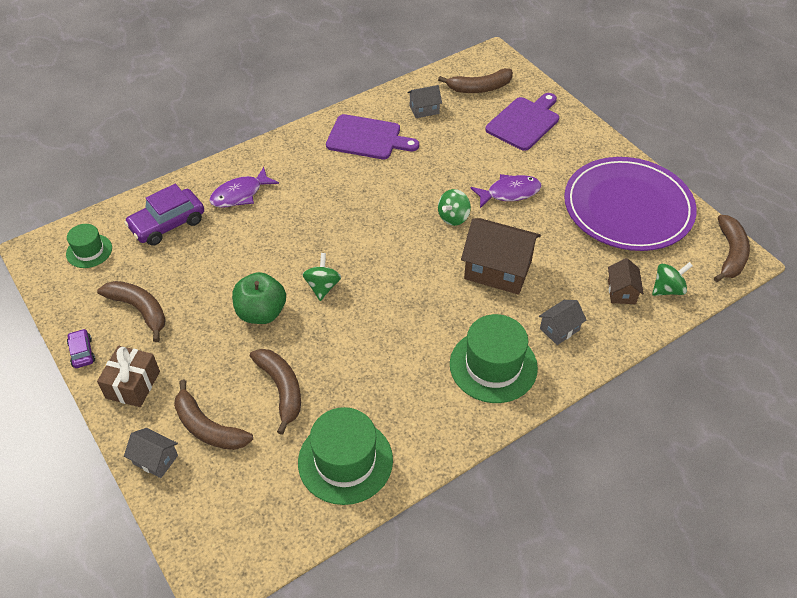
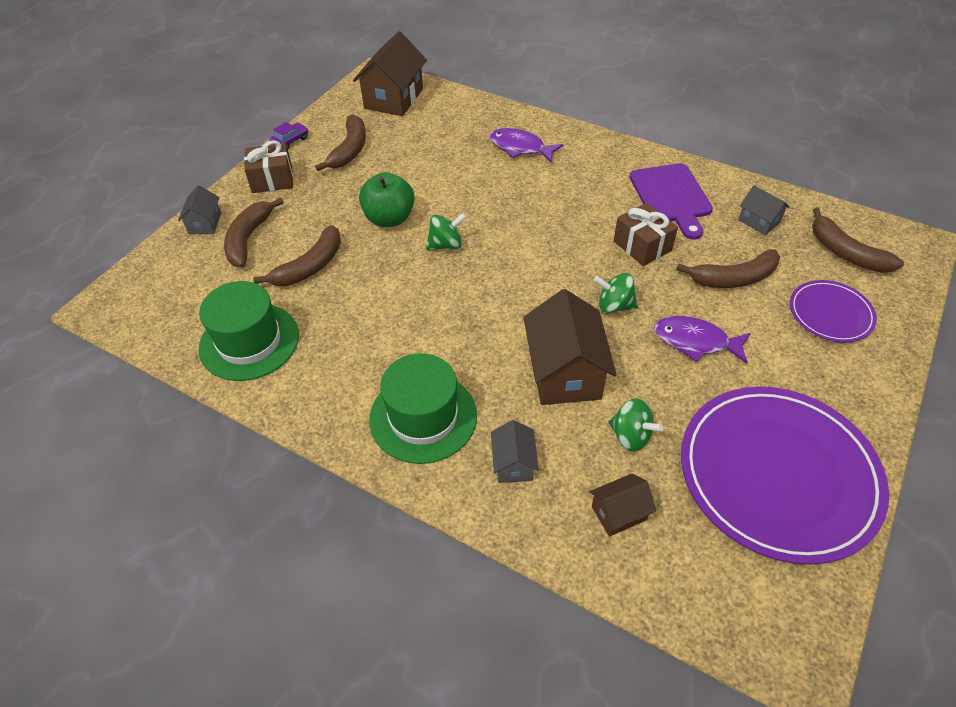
camera: 65 degrees right, 0 degrees up
green hat [66,224,112,268] -> brown house [353,31,427,116]
purple car [124,184,204,246] -> none
purple fish [471,174,542,208] -> purple fish turned 150 degrees clockwise [654,316,751,364]
purple cutting board [485,93,559,151] -> purple plate [790,280,877,342]
grey house [539,300,586,345] -> grey house turned 60 degrees clockwise [491,420,539,483]
green spinning top [652,262,693,296] -> green spinning top moved to [608,398,663,451]
brown banana [714,215,750,282] -> brown banana moved to [676,249,780,288]
none -> brown gift [614,203,678,266]

